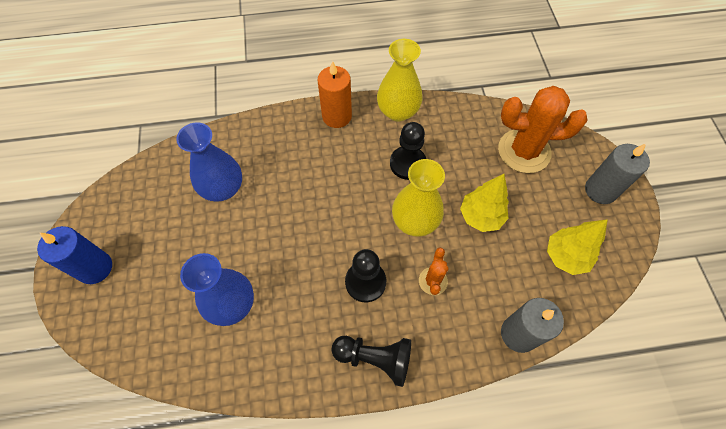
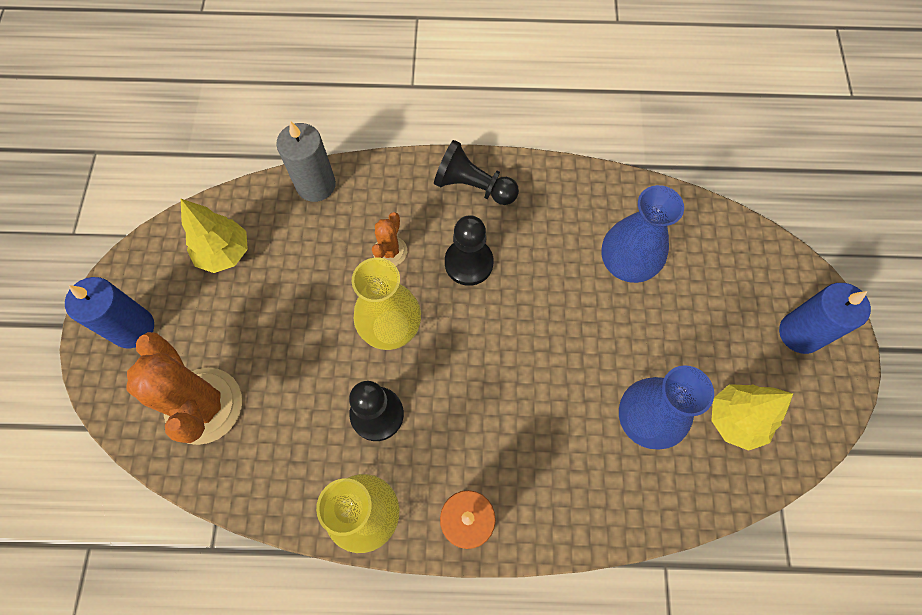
camera: 170 degrees left, 5 degrees up
yellow tree [460,174,509,232] -> yellow tree moved to [711,384,793,451]
orange cactus [498,86,588,173] -> orange cactus turned 45 degrees clockwise [126,332,242,445]
grey candle [585,144,650,204] -> blue candle [65,277,154,349]

